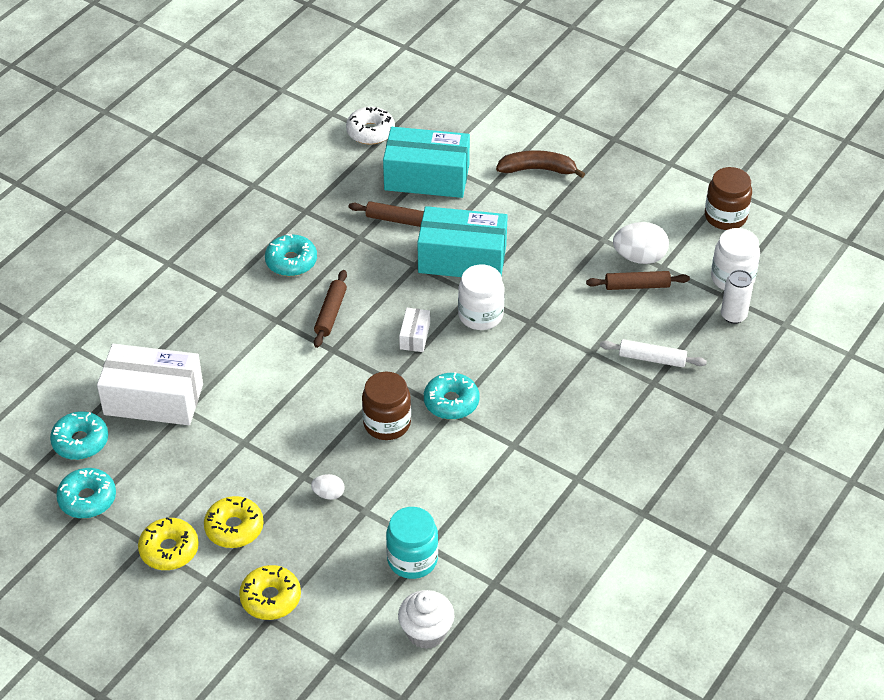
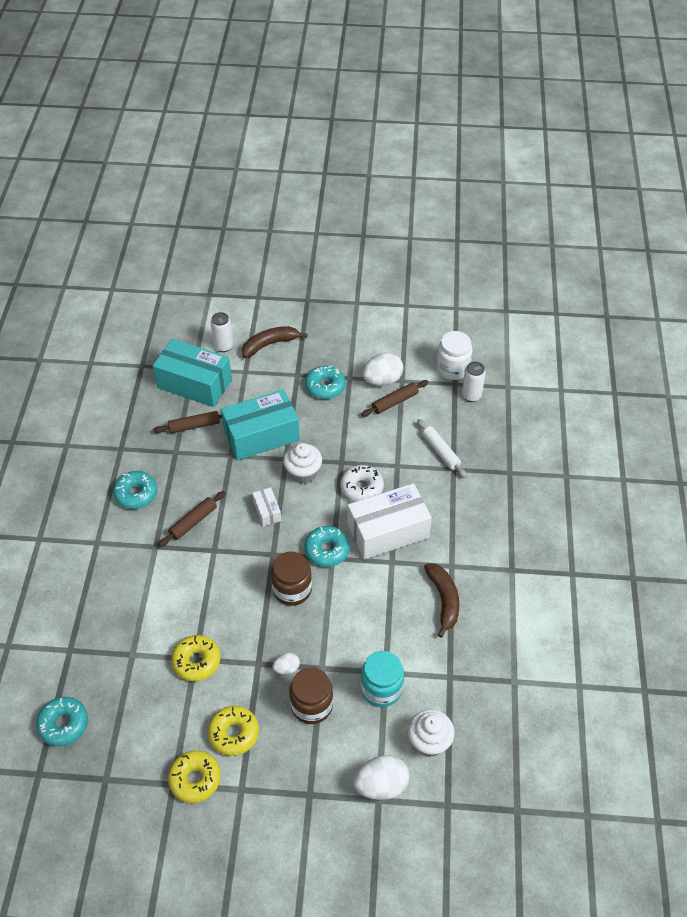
camera: 30 degrees left, 5 degrees up
turquoise donut [56,468,116,518] -> turquoise donut moved to [305,365,345,399]
white box [97,344,203,425] -> white box moved to [347,483,432,560]
yellow donut [239,565,301,620] -> yellow donut moved to [171,635,221,681]
brown rolling pin [314,270,347,348] -> brown rolling pin turned 60 degrees clockwise [158,491,226,547]
white donut [346,107,395,145] -> white donut moved to [340,465,384,502]
turquoise box [383,127,470,198] -> turquoise box turned 45 degrees clockwise [153,339,232,407]
white jar [458,265,504,330] -> white cupcake [283,443,322,484]
white rolling pin [600,339,707,367] -> white rolling pin turned 75 degrees clockwise [417,419,467,478]
brown jar [705,167,752,230] -> brown jar moved to [289,667,333,724]
none -> white can [211,312,233,352]
none -> white egg [354,755,409,800]
none -> brown banana [424,563,460,638]

